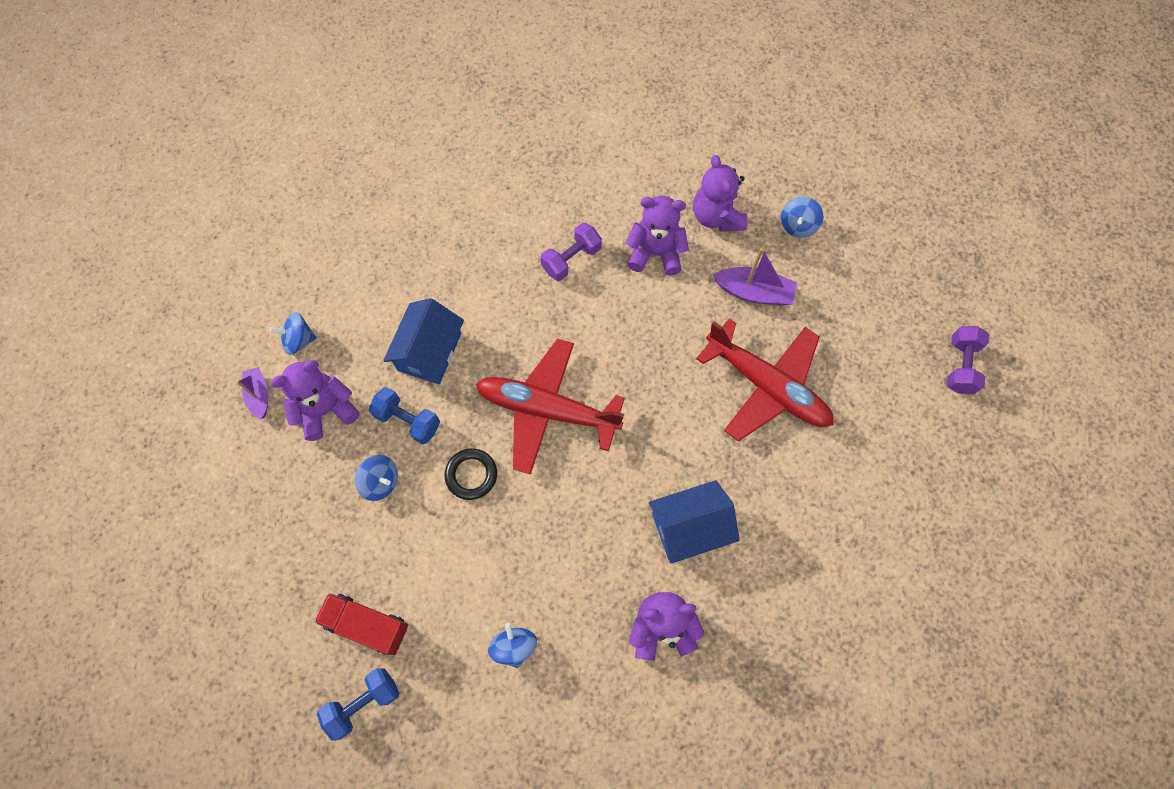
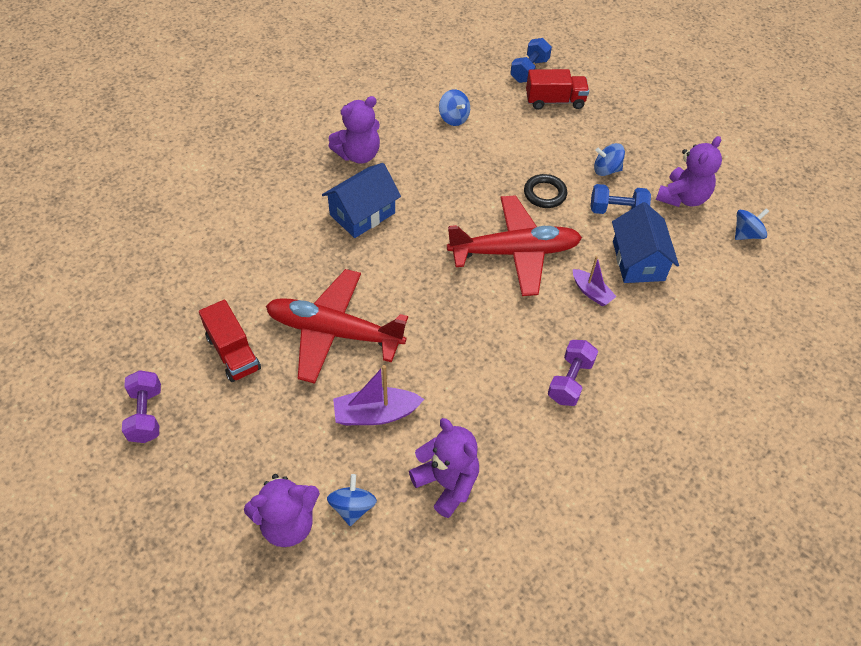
camera: 155 degrees right, 15 degrees down
purple boat [237,367,268,420] -> purple boat moved to [573,256,617,306]
purple teddy bear [626,196,689,276] -> purple teddy bear moved to [244,474,320,547]
none -> red truck [199,300,261,382]

